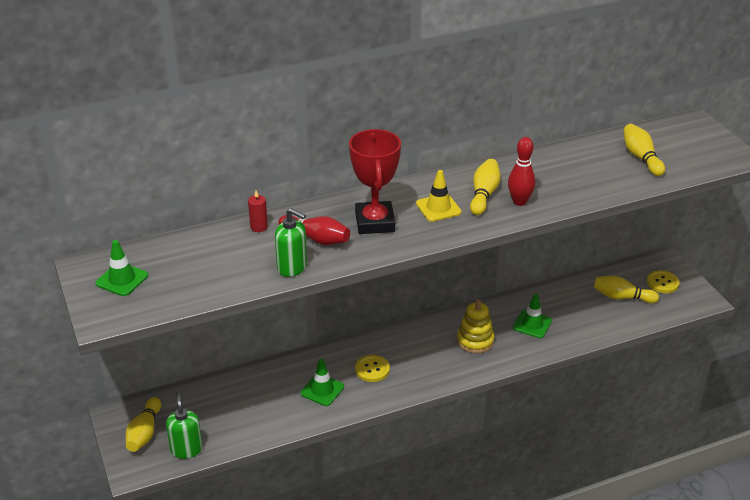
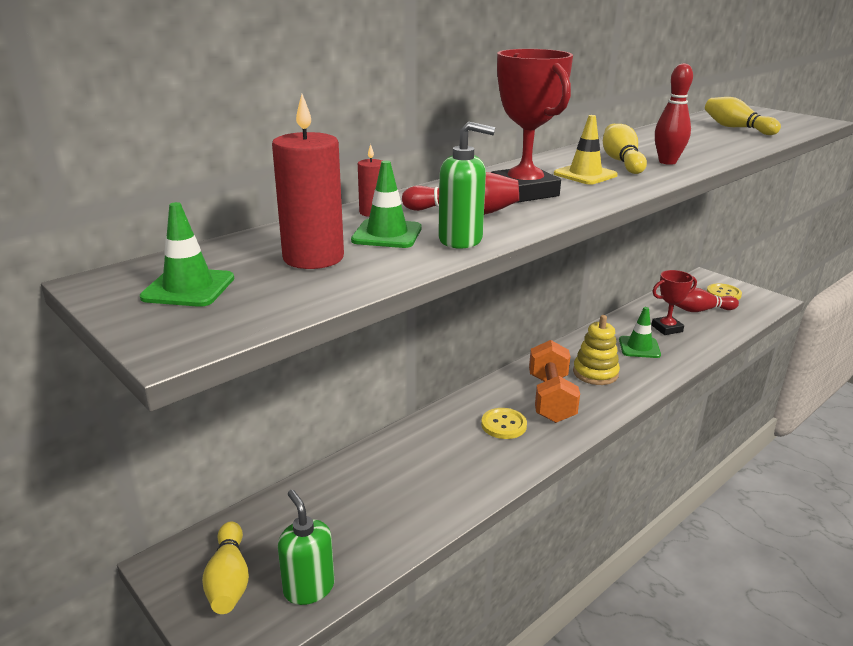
camera: 20 degrees left, 10 degrees down
green traffic cone [301,359,344,406] -> green traffic cone moved to [351,161,422,248]
yellow bowling pin [594,276,659,303] -> red bowling pin [676,288,739,312]
none -> red candle [272,94,344,269]
none -> orange dumbbell [529,340,580,423]
none -> red trophy [651,270,697,335]

